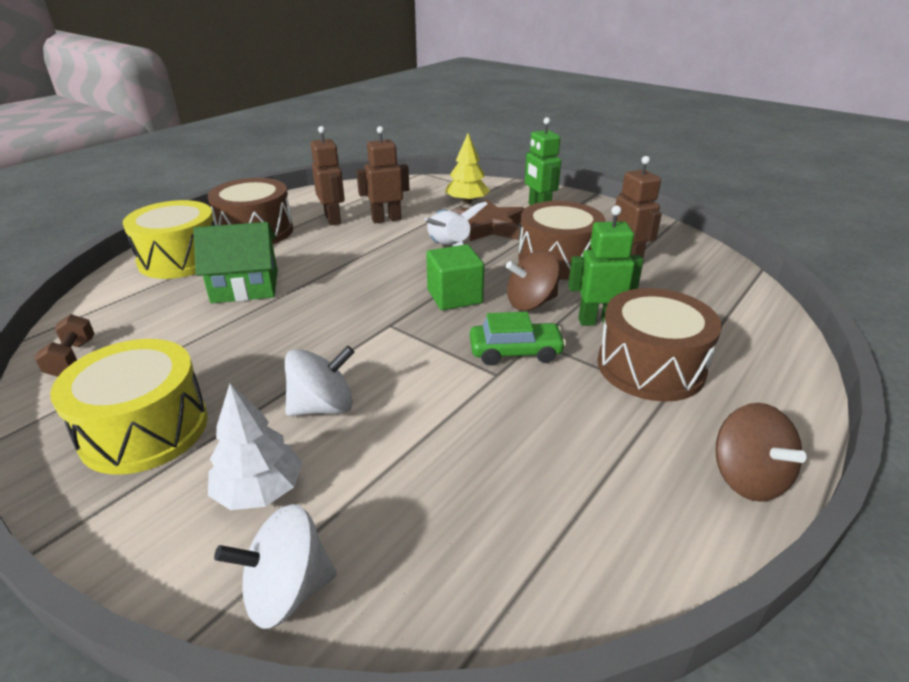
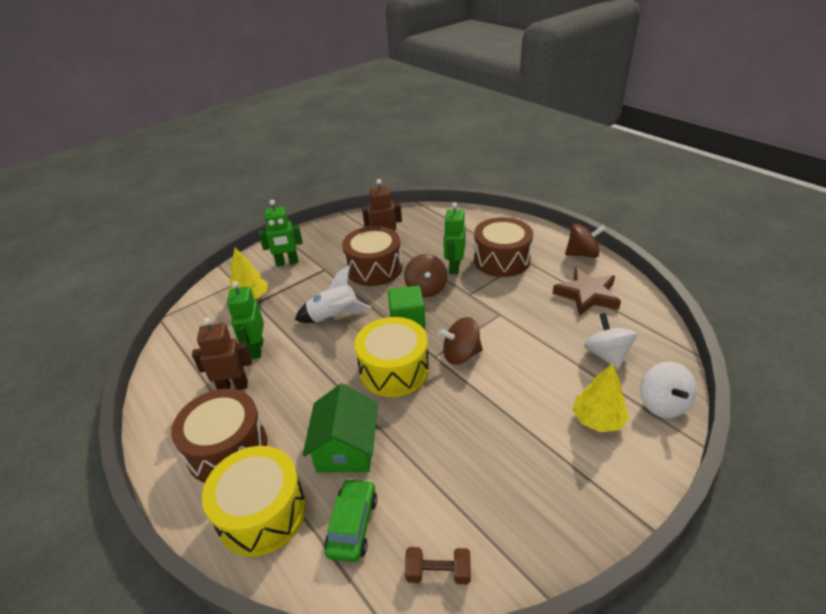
camera: 75 degrees left, 5 degrees up
yellow drum [50,339,208,475] -> yellow drum moved to [355,317,429,397]
white tree [208,383,302,510] -> yellow tree [572,363,629,432]
white spinning top [285,346,355,416] -> white spinning top moved to [584,313,637,370]
brown robot [356,126,409,223] -> green robot [227,281,264,359]
brown star [452,199,525,241] -> brown star moved to [553,267,621,316]
green car [470,312,566,365] -> green car moved to [324,478,377,562]
none -> brown spinning top [438,317,483,365]

